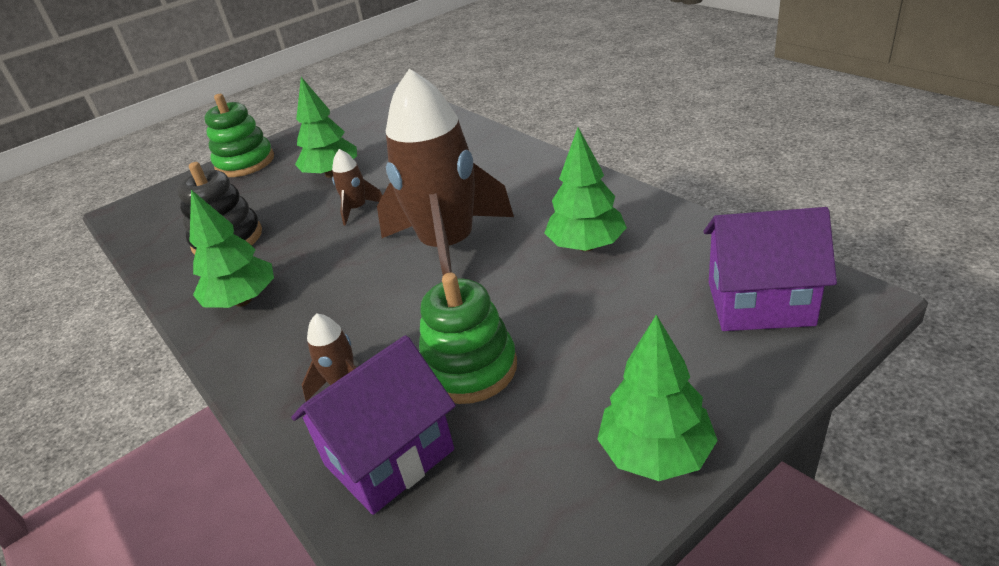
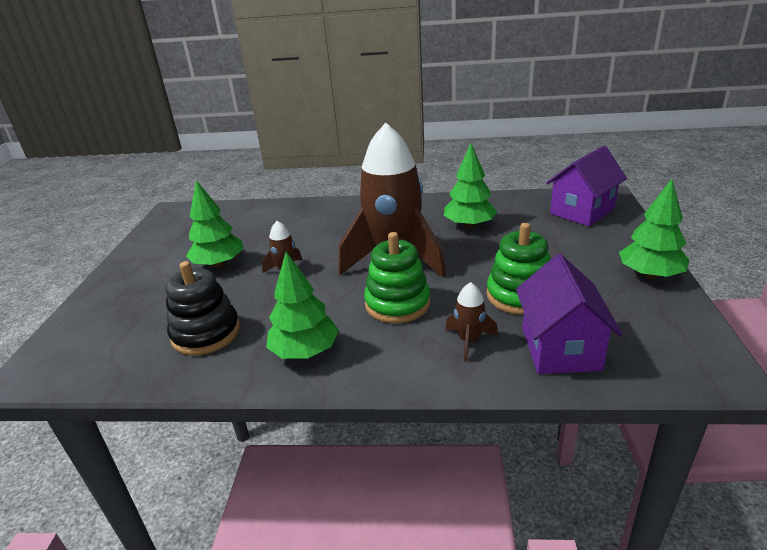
camera: 50 degrees left, 5 degrees down
green stacking toy [204,94,274,177] -> green stacking toy moved to [364,232,431,323]

